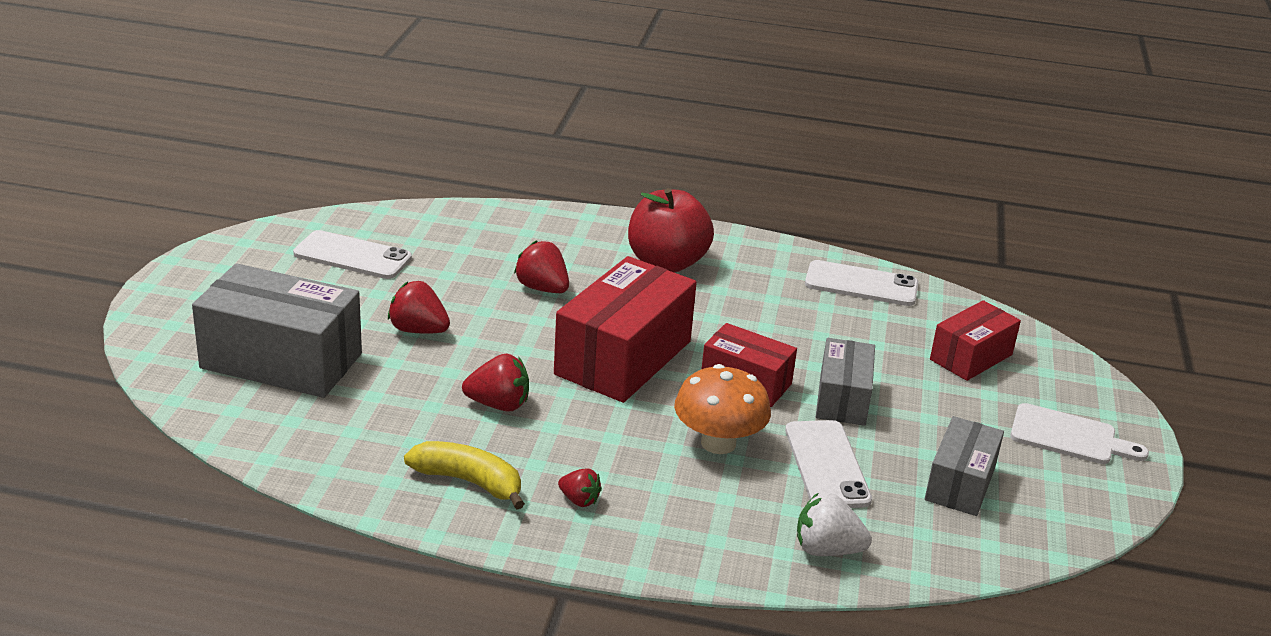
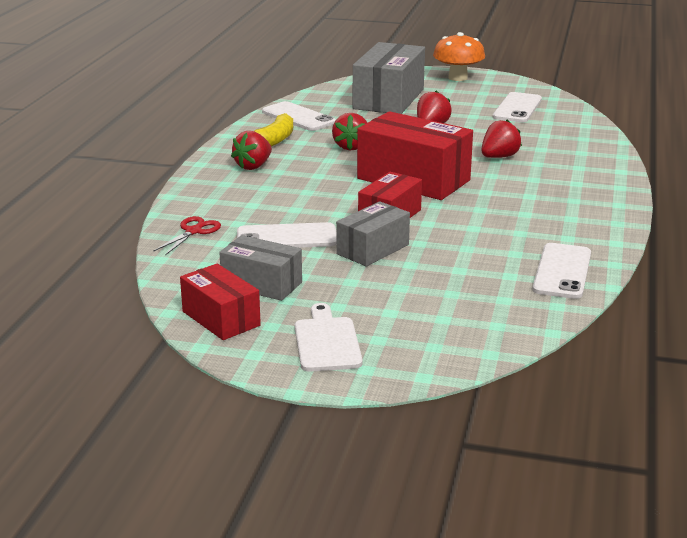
camera: 95 degrees right, 5 degrees down
red strawberry [558,468,602,507] -> red strawberry [231,131,272,170], size x1.62
red apple [628,188,714,272] -> none
orange mushroom [674,364,771,454] -> orange mushroom moved to [433,32,485,81]
white strawberry [797,492,872,556] -> red scissors [154,216,221,255]
grey box [816,338,875,426] -> grey box turned 60 degrees counterclockwise [336,201,410,266]
red box [930,300,1021,381] -> red box moved to [180,264,261,340]
white cutting board [1010,403,1149,464] -> white cutting board turned 150 degrees clockwise [295,303,363,372]
none -> white phone [262,101,336,131]

